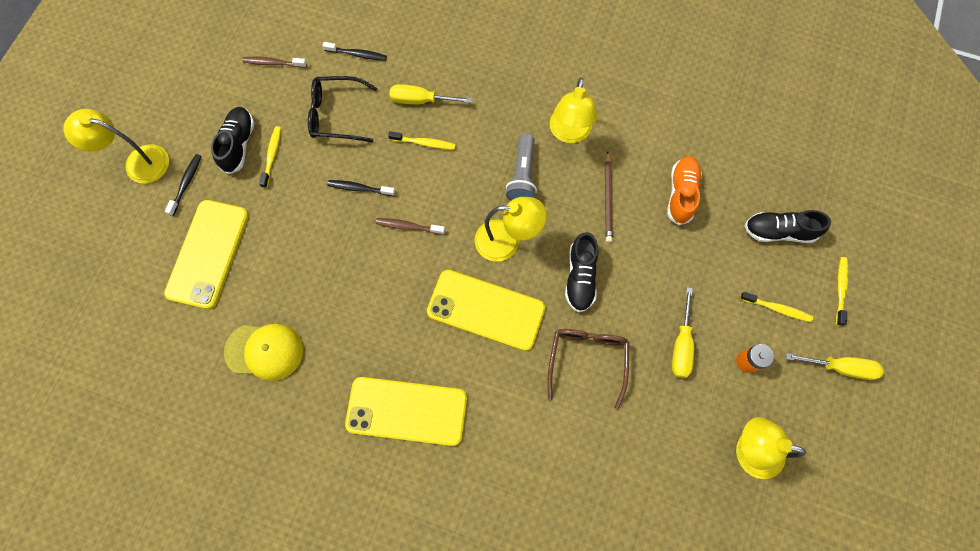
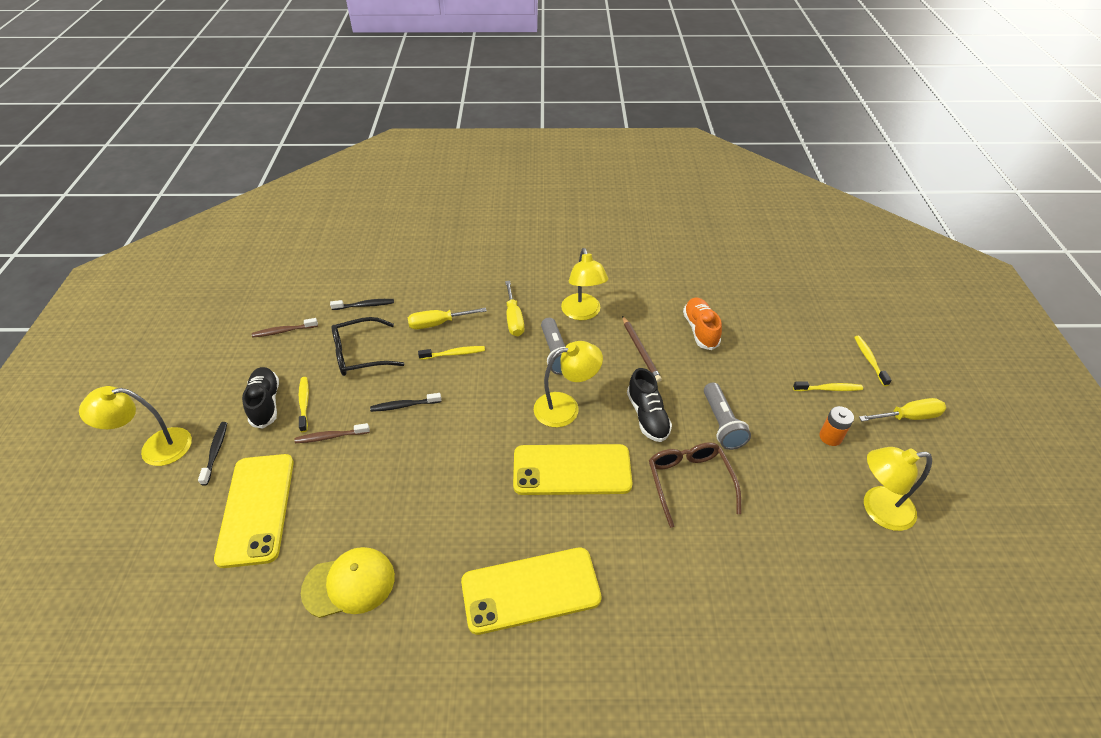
camera: 20 degrees left, 25 degrees down
brown toothbrush [376,218,445,235] -> brown toothbrush moved to [294,423,370,443]
yellow screwdriver [672,287,694,378] -> yellow screwdriver moved to [505,281,524,336]
black shoe [744,210,831,243] -> none
none -> grey flashlight [704,382,751,450]

